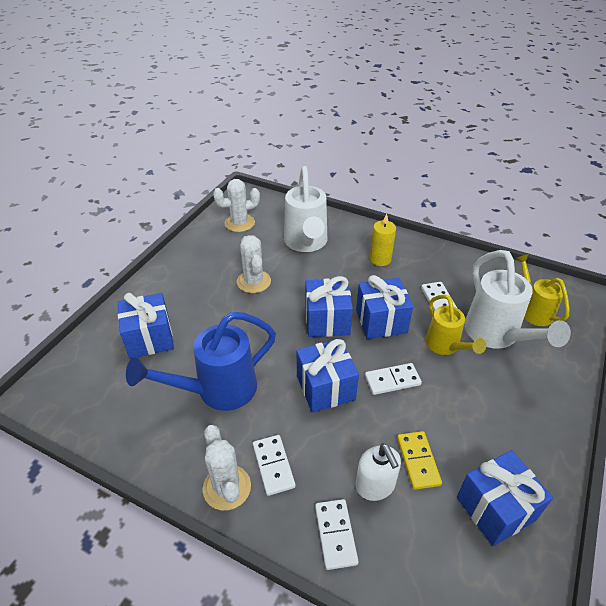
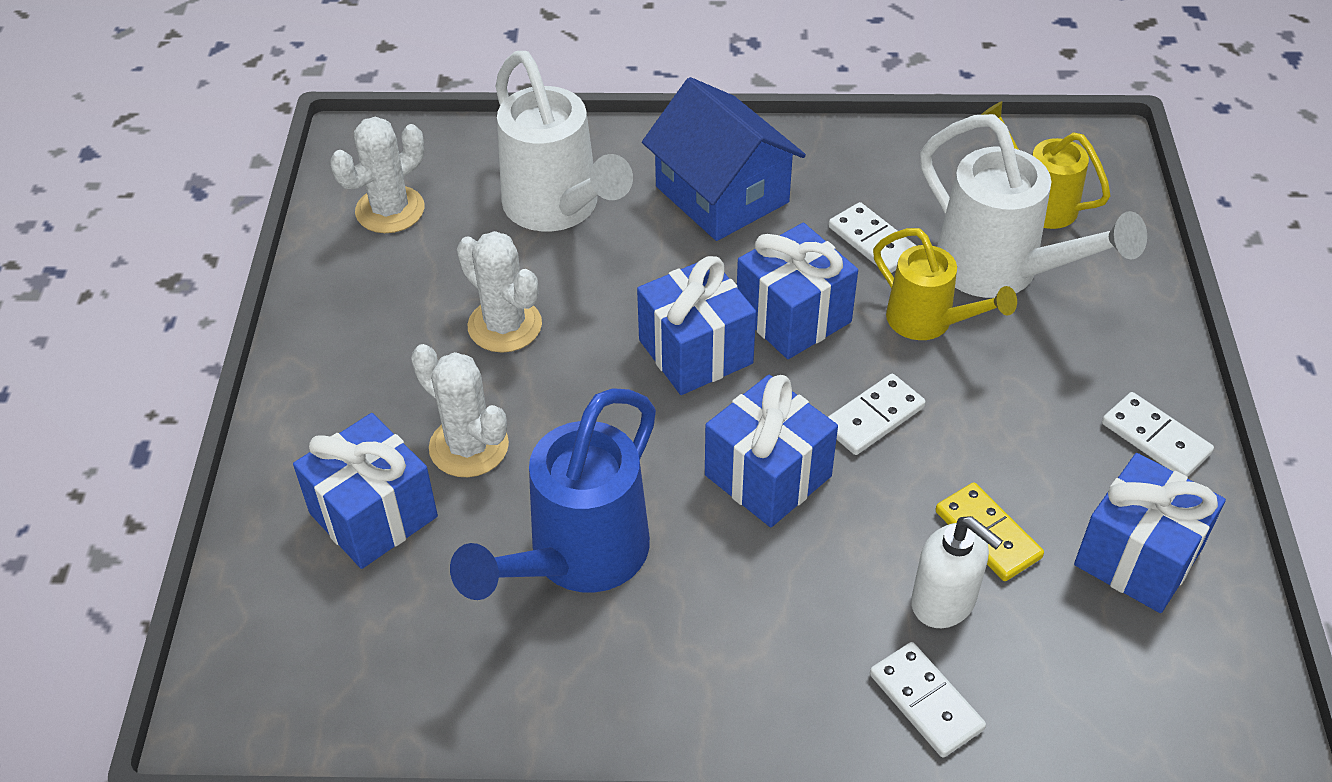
camera: 25 degrees left, 5 degrees up
white cactus [203,425,251,510] -> white cactus moved to [411,344,509,477]
white domino [253,435,295,496] -> white domino moved to [1102,392,1214,477]
yellow candle [370,214,396,266] -> blue house [642,77,806,241]

